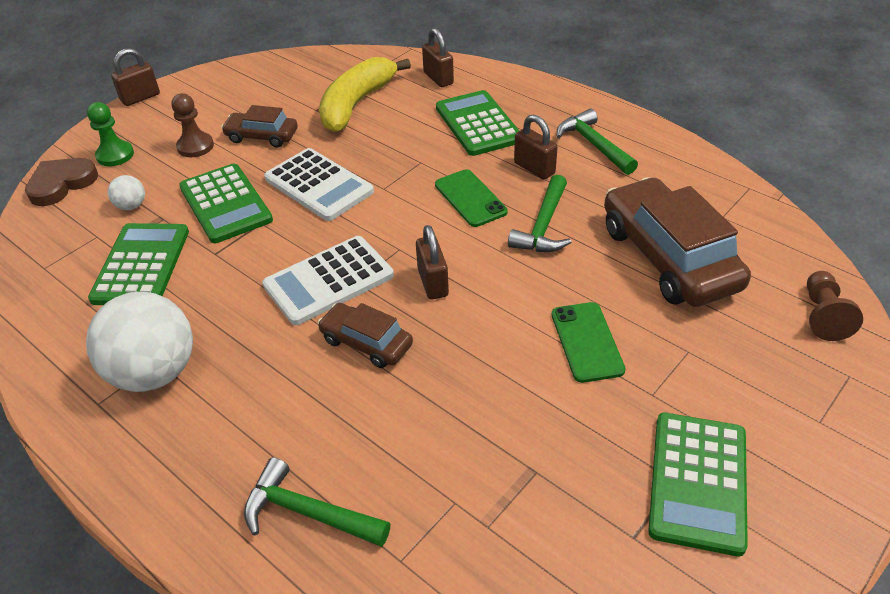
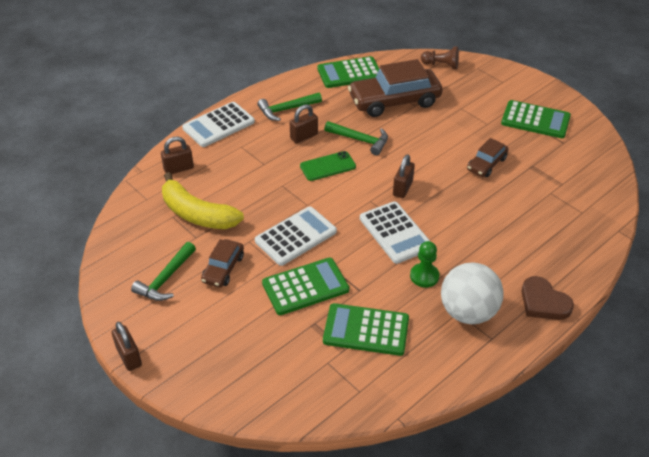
camera: 85 degrees left, 0 degrees up
brown heart [25,158,98,206] -> brown heart moved to [522,276,574,320]
green pawn [87,102,134,166] -> green pawn moved to [410,241,439,287]
white ball [108,175,145,210] -> none
brown pawn [171,93,214,157] -> none
green hammer [244,457,390,547] -> green hammer moved to [131,242,196,301]
brown car [318,303,413,368] -> brown car moved to [467,138,508,177]
brown padlock [416,225,449,300] -> brown padlock turned 60 degrees counterclockwise [393,154,415,198]
green calculator [436,90,519,156] -> green calculator moved to [317,56,379,88]
green phone [552,302,626,383] -> none
none -> white calculator [182,102,255,147]

